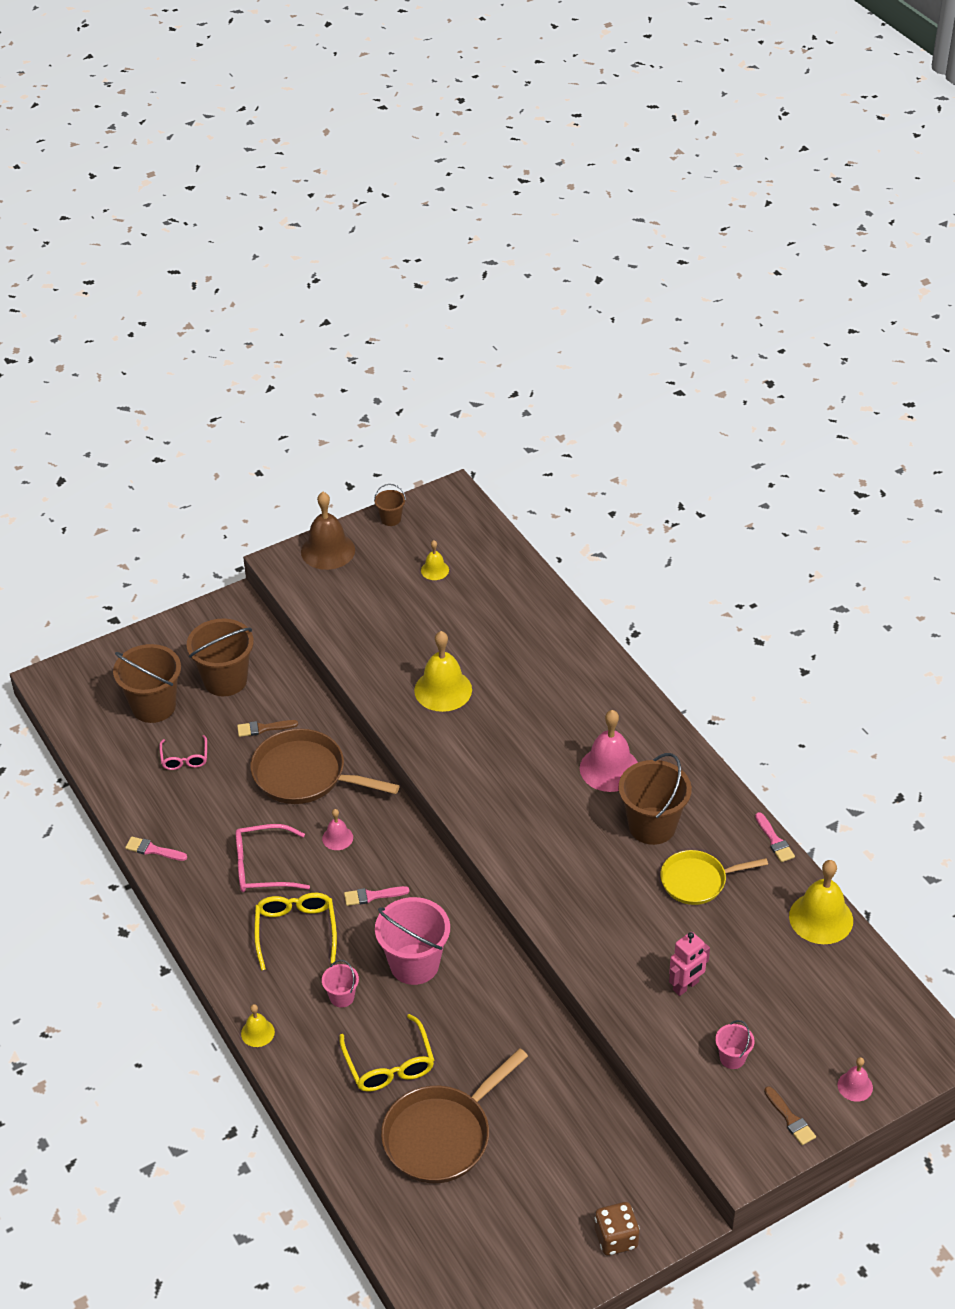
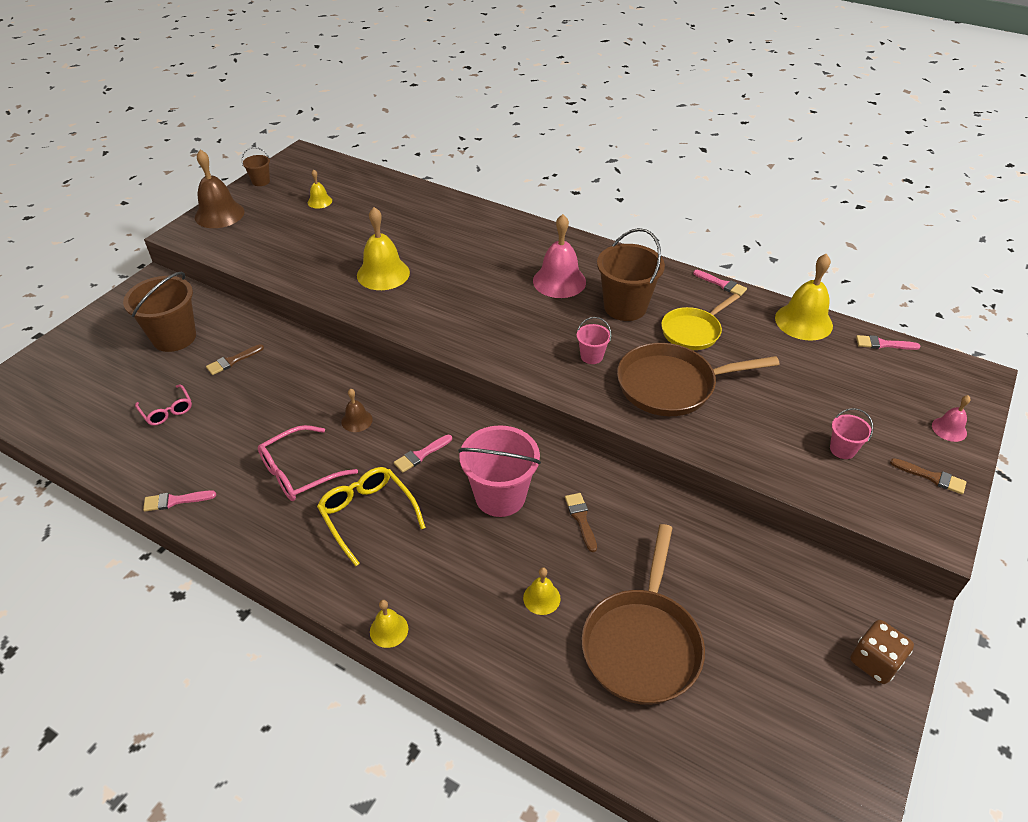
camera: 30 degrees left, 0 degrees up
brown bucket [113,644,181,723] -> none
brown pan [250,729,400,804] -> brown pan moved to [617,343,780,416]
pink bell [322,809,353,850] -> brown bell [341,389,373,432]
pink bucket [322,960,359,1007] -> pink bucket moved to [576,317,611,364]
yellow glasses [339,1014,434,1092] -> yellow bell [523,567,561,615]
pink robot [669,932,710,996] -> none
none -> brown brush [565,493,597,552]
none -> pink brush [856,335,921,350]

